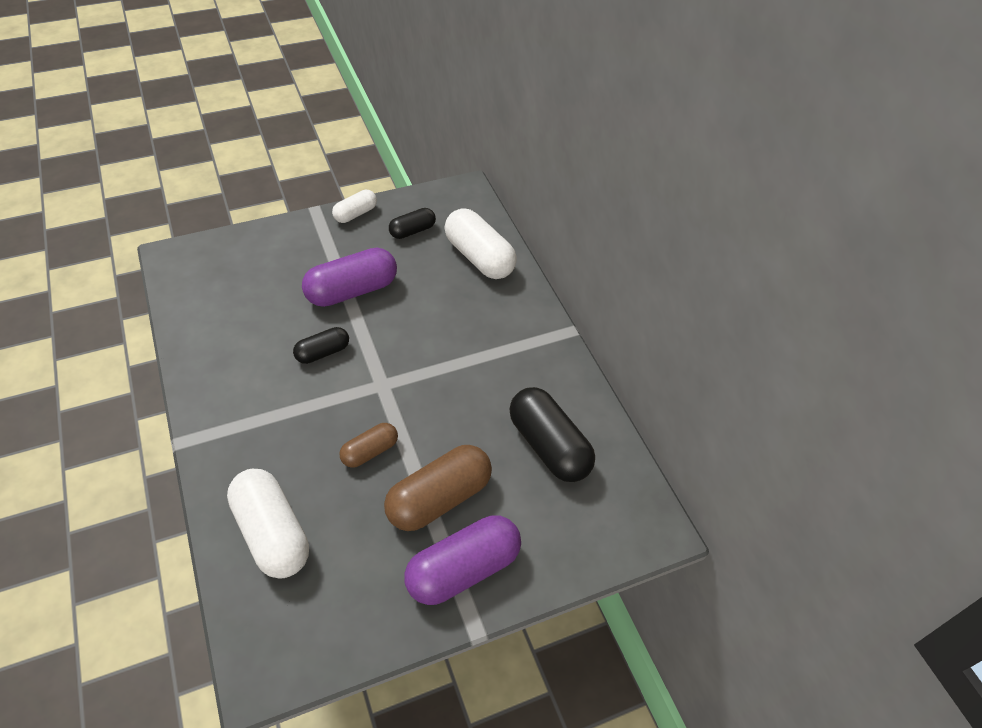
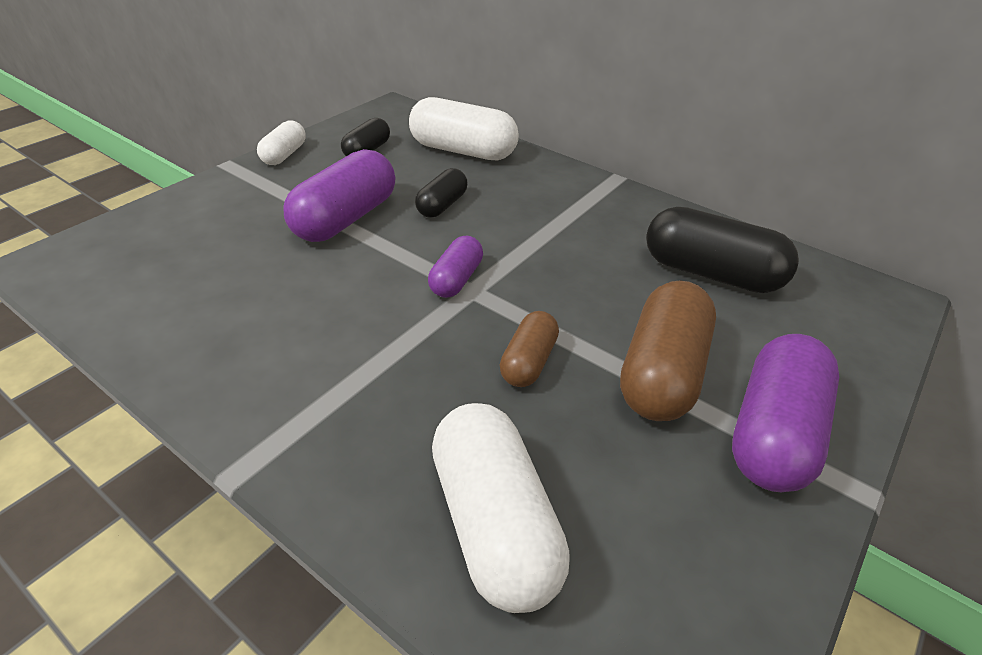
camera: 30 degrees left, 10 degrees down
white capsule [227,469,309,579] -> white capsule turned 45 degrees clockwise [432,403,570,613]
black capsule [293,327,349,364] -> black capsule moved to [415,168,468,217]
none -> purple capsule [428,236,483,298]

